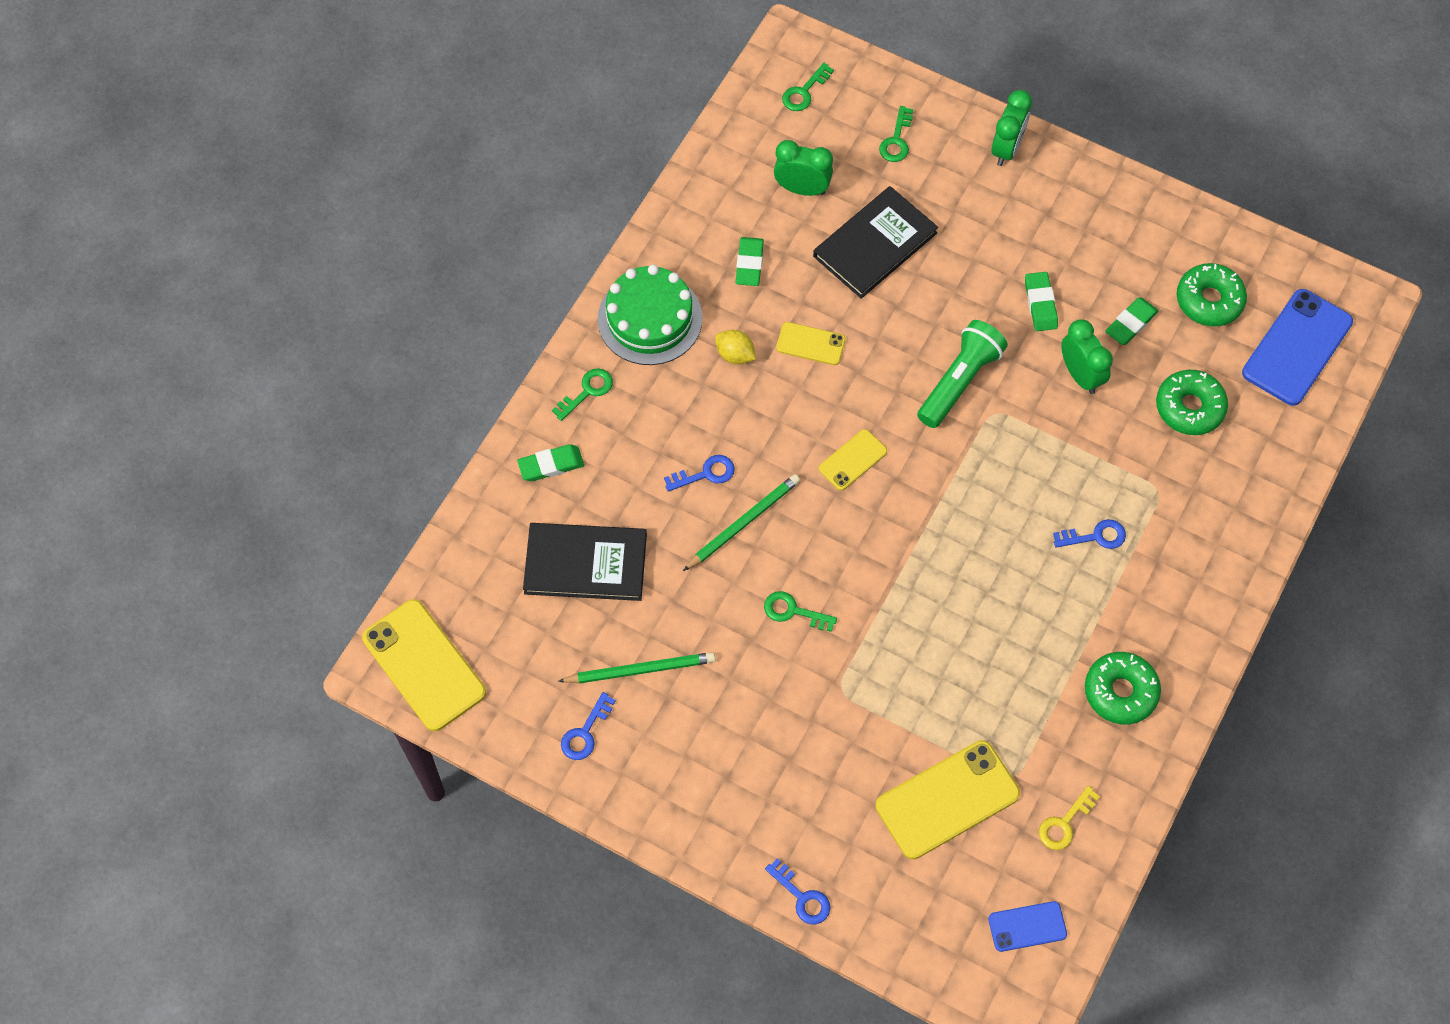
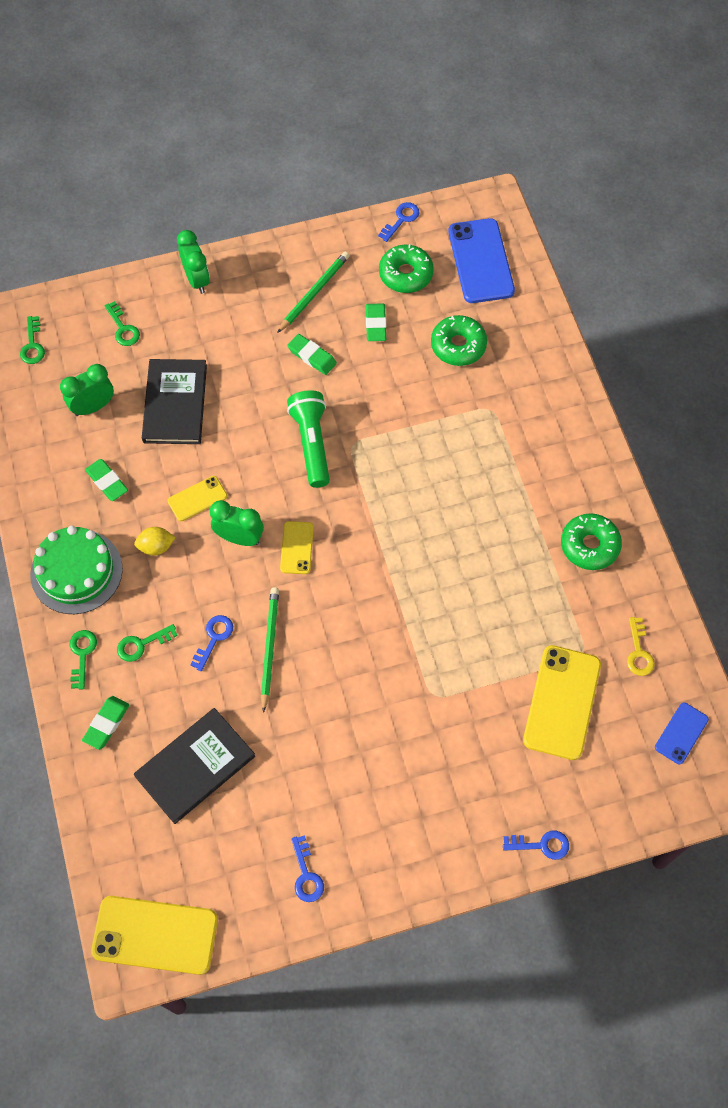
camera: 45 degrees left, 0 degrees up
green pencil [558,652,716,683] -> green pencil moved to [277,252,349,333]
green key [764,591,837,632] -> green key moved to [117,624,178,662]
blue key [1053,519,1126,549] -> blue key moved to [378,202,420,242]
green clock [1061,319,1113,394] -> green clock moved to [210,500,264,546]

